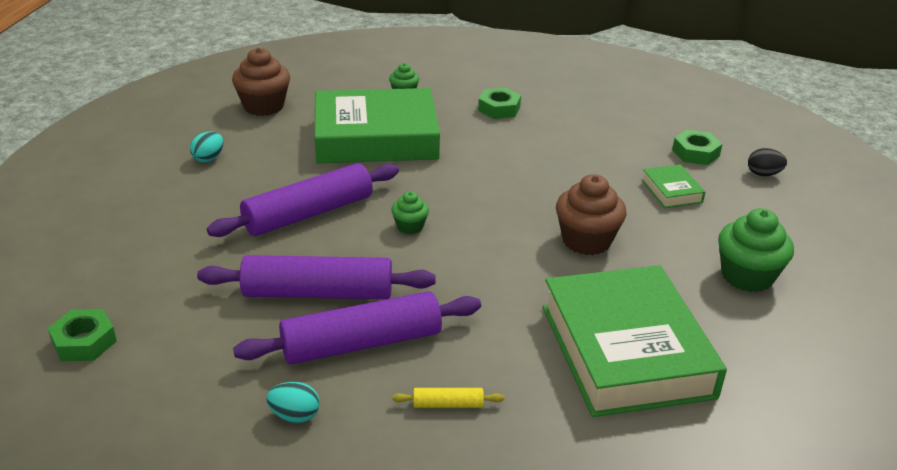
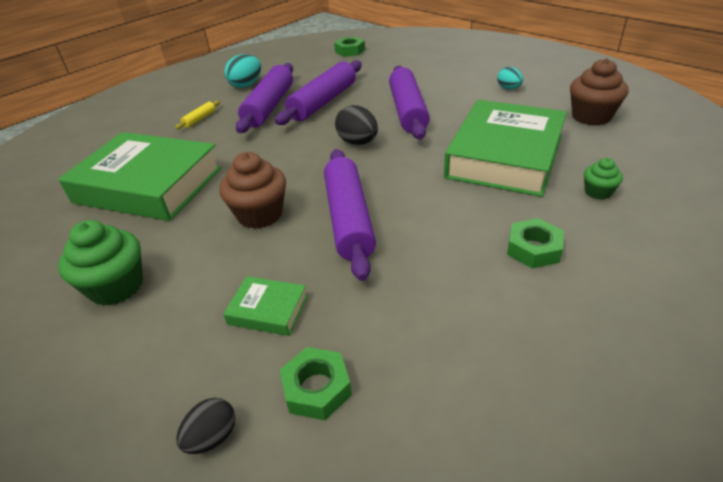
camera: 125 degrees right, 5 degrees up
turquoise egg [266,382,320,423] -> turquoise egg [224,54,261,88], size x1.54
green cupcake [391,191,429,235] -> black egg [335,105,378,145]
none -> purple rolling pin [324,149,376,281]

